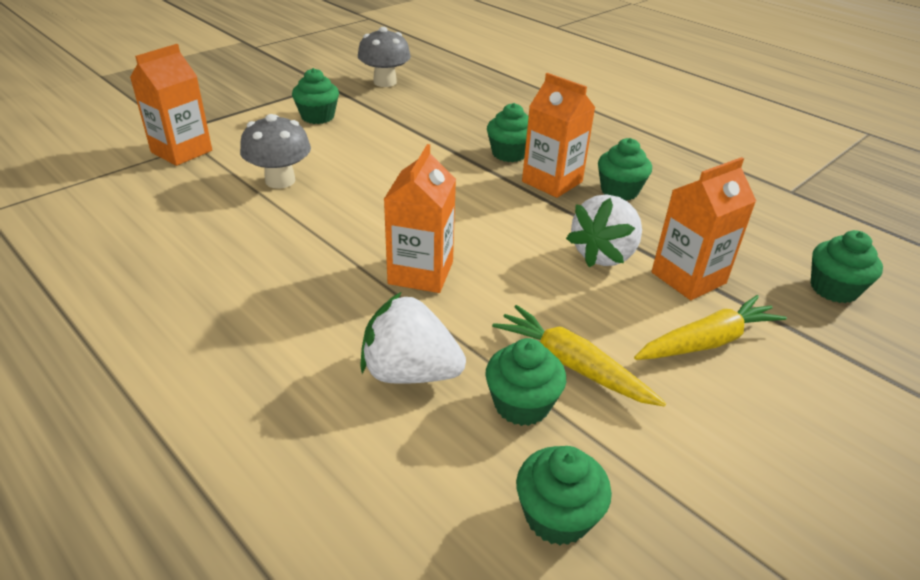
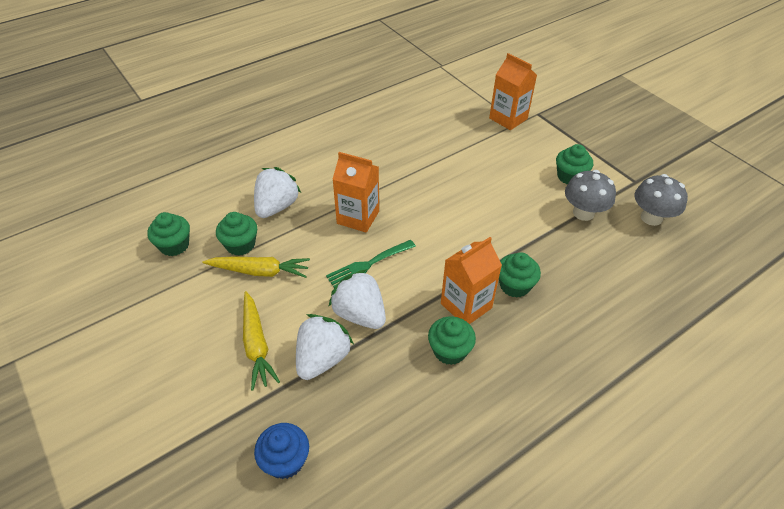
camera: 100 degrees right, 10 degrees up
grey mushroom [240,114,311,189] -> grey mushroom moved to [565,170,616,221]
yellow carrot [492,305,666,407] -> yellow carrot turned 45 degrees clockwise [203,256,310,278]
orange carton [651,157,756,300] -> white strawberry [296,314,354,380]
green cupcake [811,230,883,303] -> blue cupcake [254,423,309,479]
none -> green fork [326,240,416,288]

